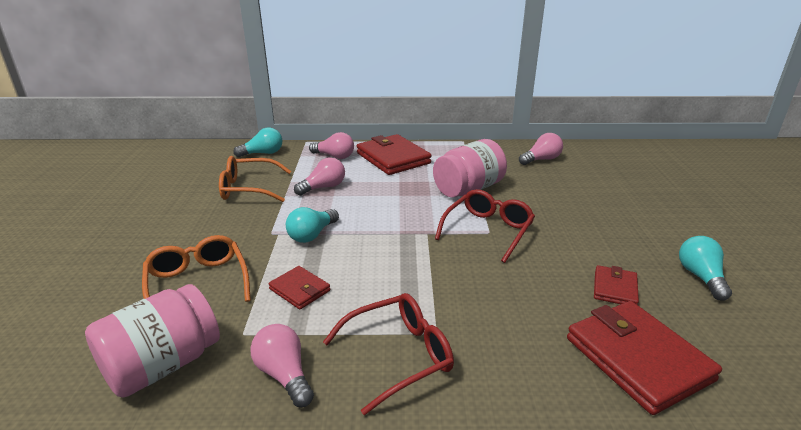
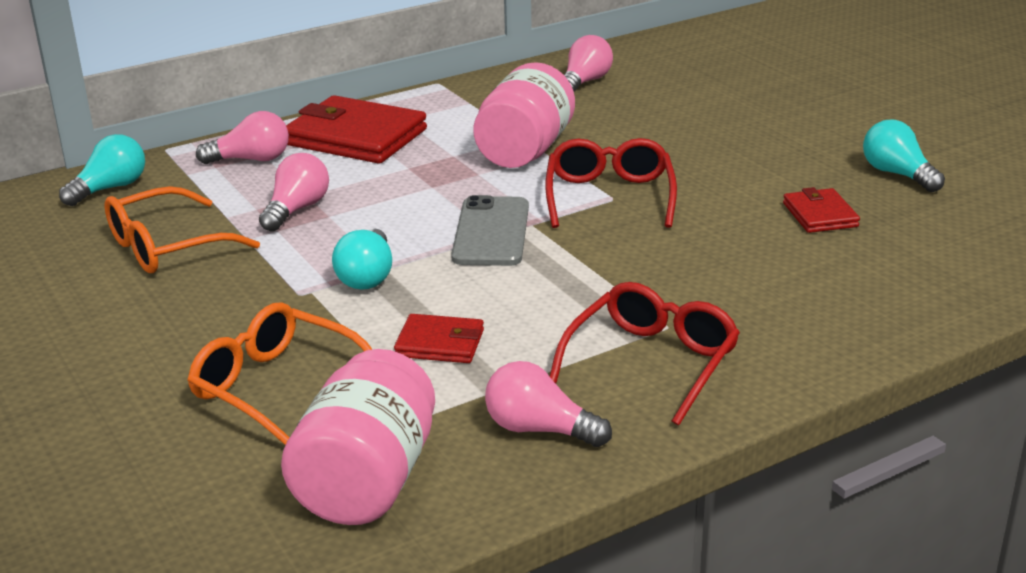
camera: 30 degrees left, 0 degrees up
red wallet [567,301,722,415] -> none
none -> grey phone [451,195,529,266]

